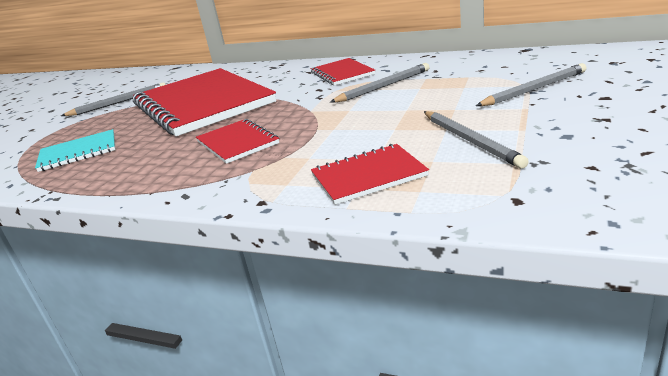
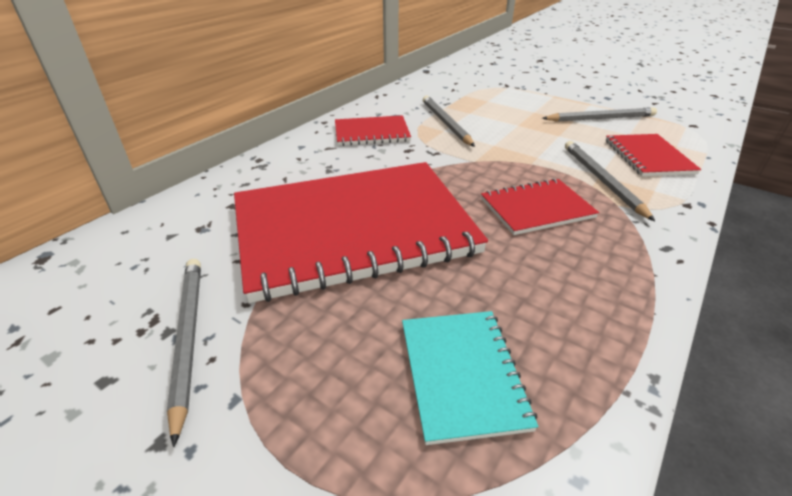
camera: 80 degrees left, 10 degrees up
grey pencil [476,63,587,106] -> grey pencil moved to [565,141,655,221]

